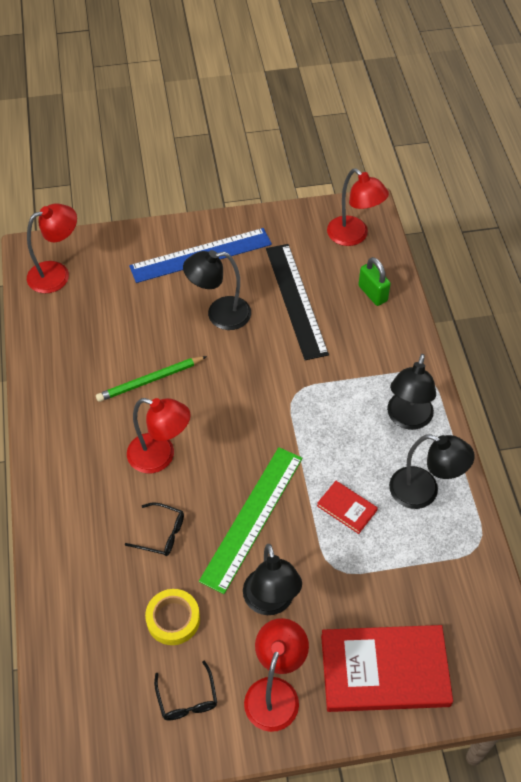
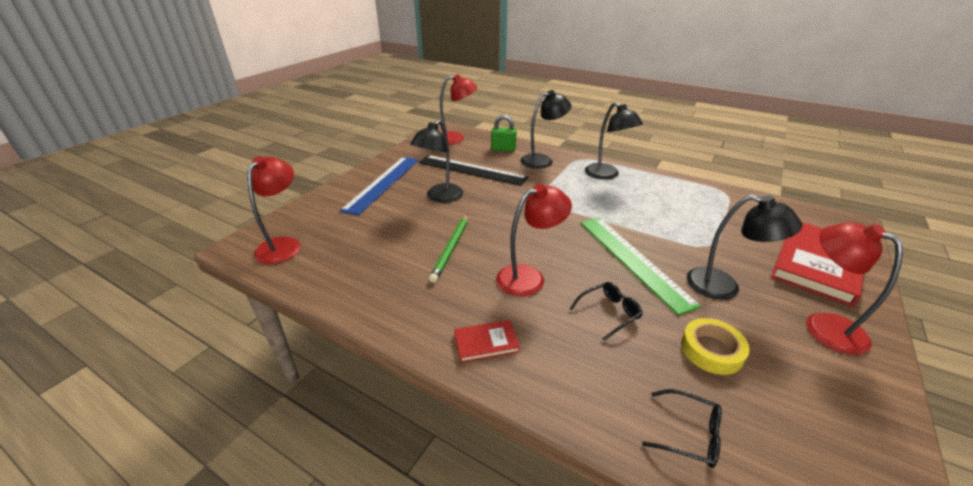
camera: 50 degrees left, 20 degrees down
black glasses [154,661,217,720] -> black glasses moved to [642,389,722,468]
red book [317,481,378,534] -> red book moved to [454,320,520,363]
black lamp [389,434,475,509] -> black lamp moved to [520,90,571,169]

